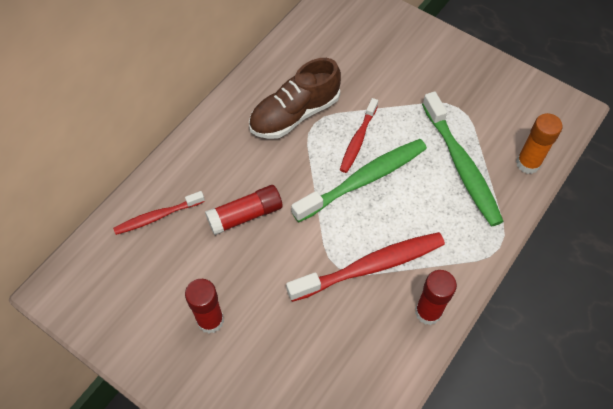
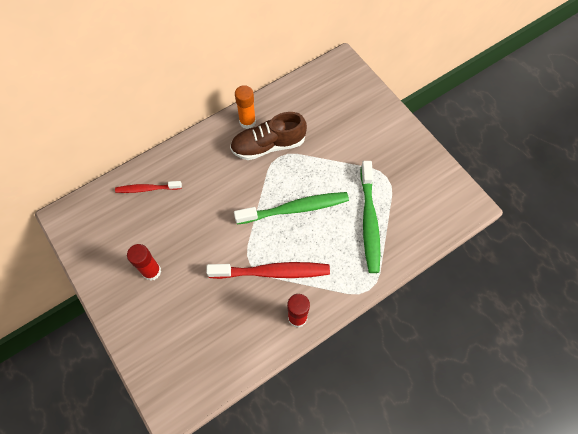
camera: 20 degrees right, 5 degrees up
red glue stick [205,185,283,235] -> none
red toothbrush [340,98,378,173] -> none
orange glue stick [516,113,563,174] -> orange glue stick moved to [235,85,256,129]

